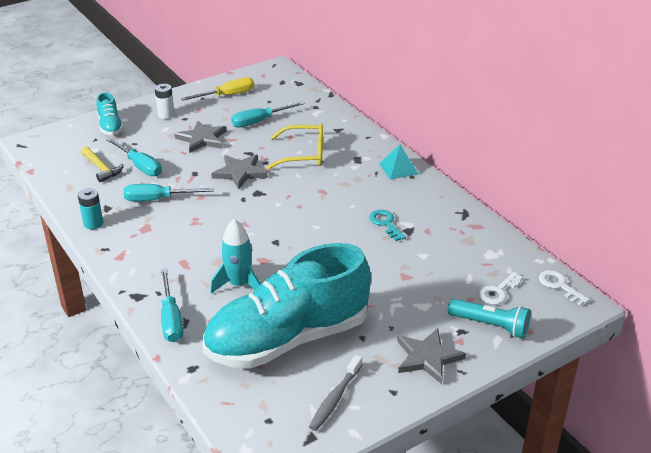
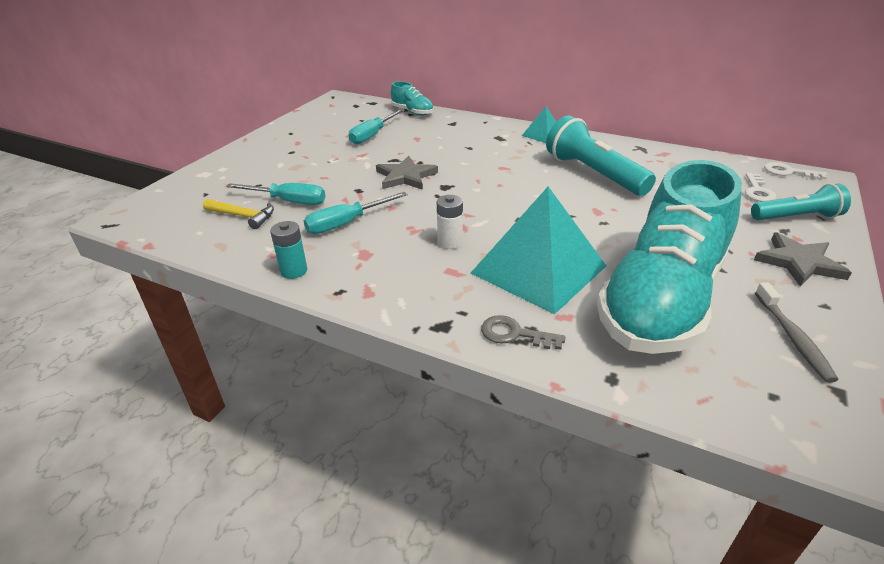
camera: 30 degrees left, 0 degrees up
turquoise shoe [97,92,123,135] -> turquoise shoe moved to [391,81,434,116]
white battery [155,84,175,119] -> white battery moved to [437,195,463,249]
turquoise screwdriver [161,269,183,342] -> grey key [481,315,565,350]
grey star [175,121,227,153] -> none
yellow screwdriver [181,77,254,101] -> none
turquoise rocket [210,219,261,294] -> turquoise pyramid [471,187,606,314]
yellow glasses [266,124,323,170] -> none
turquoise key [369,210,406,241] -> turquoise flashlight [546,115,656,196]

